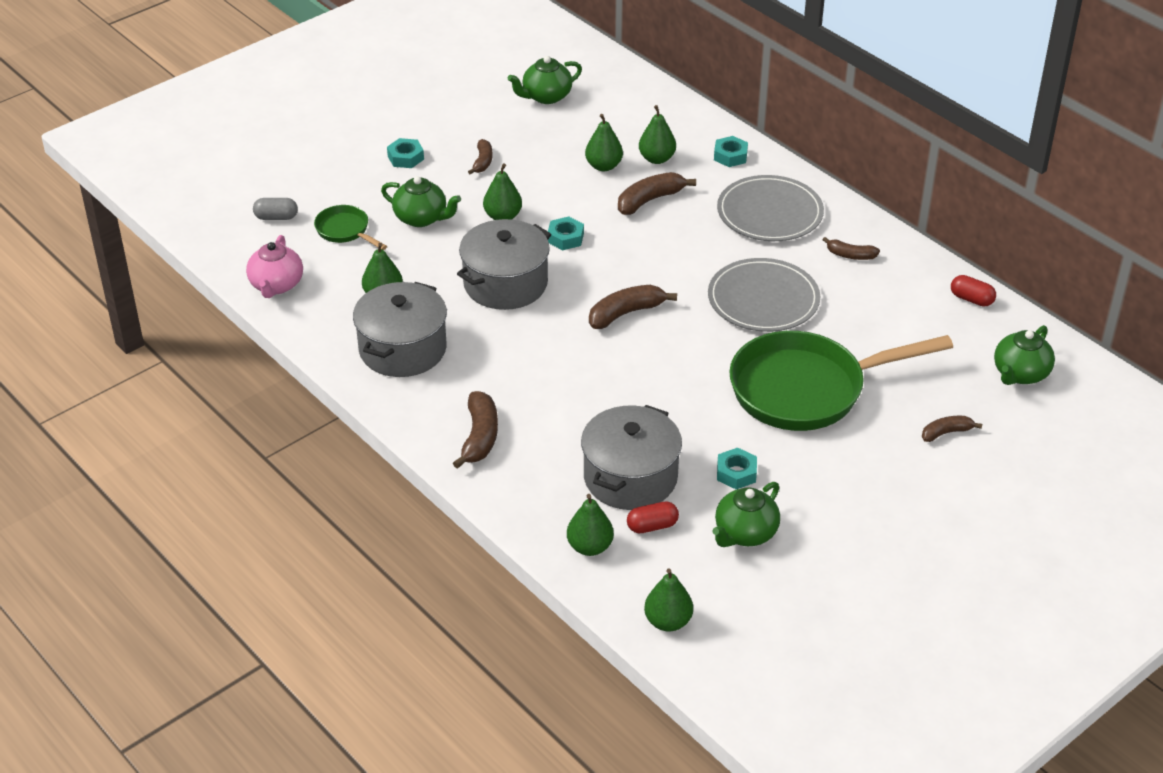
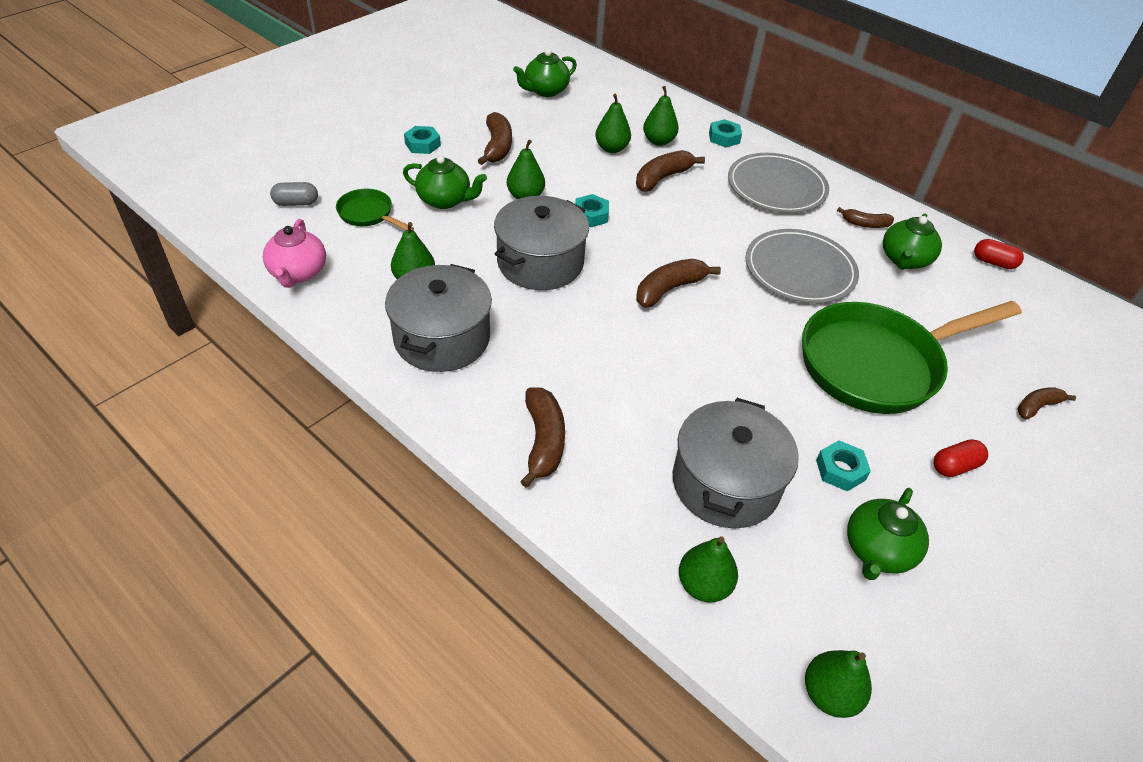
camera: 10 degrees left, 5 degrees up
brown banana [468,139,493,175] -> brown banana [478,112,512,165], size x1.62
red capsule [627,502,679,533] -> red capsule moved to [934,439,988,477]
green teapot [994,325,1055,385] -> green teapot moved to [883,213,942,270]

